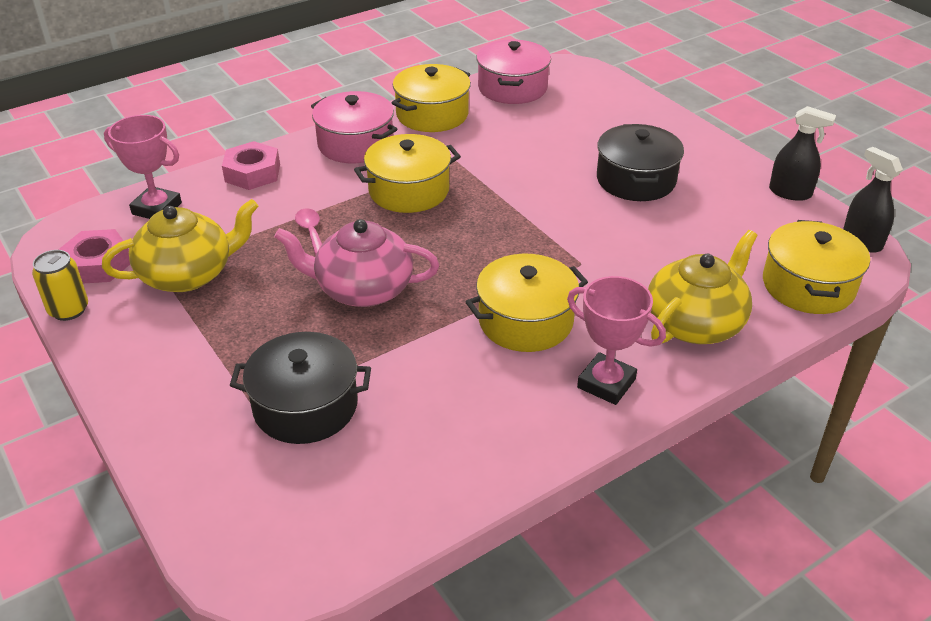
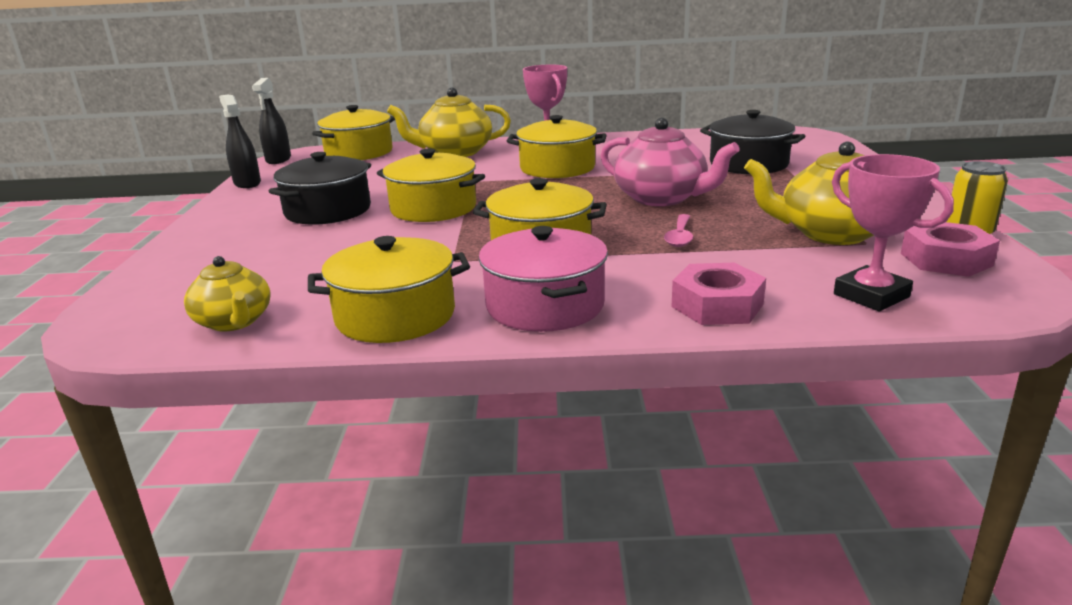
camera: 145 degrees left, 15 degrees down
pink pot [476,39,551,104] -> yellow teapot [184,256,271,332]
none -> yellow pot [377,149,485,222]

